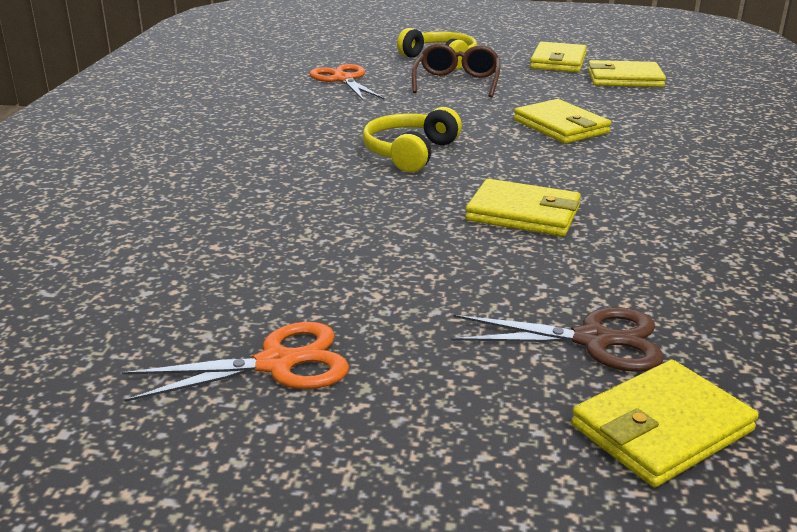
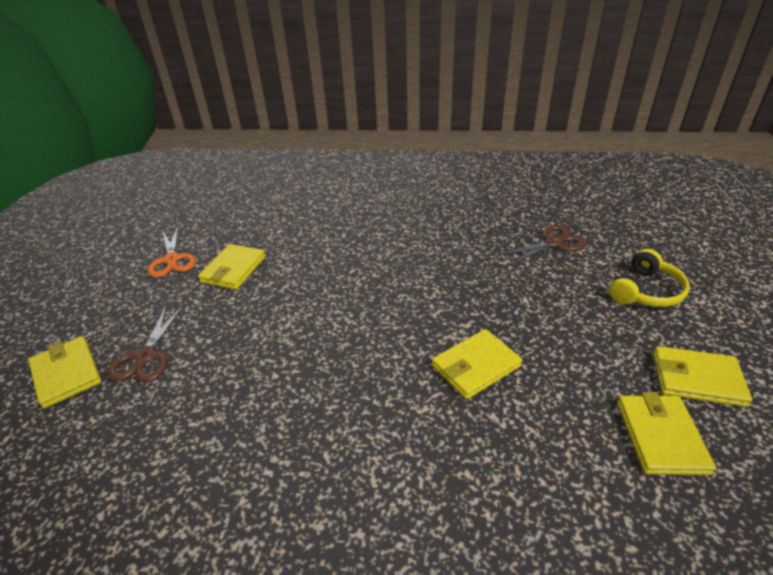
camera: 90 degrees right, 10 degrees up
orange scissors [310,64,384,101] -> brown scissors [500,225,586,265]
yellow headphones [362,107,462,172] -> none
brown glasses [412,43,500,98] -> none
yellow wallet [465,179,581,237] -> yellow wallet moved to [198,244,265,290]

